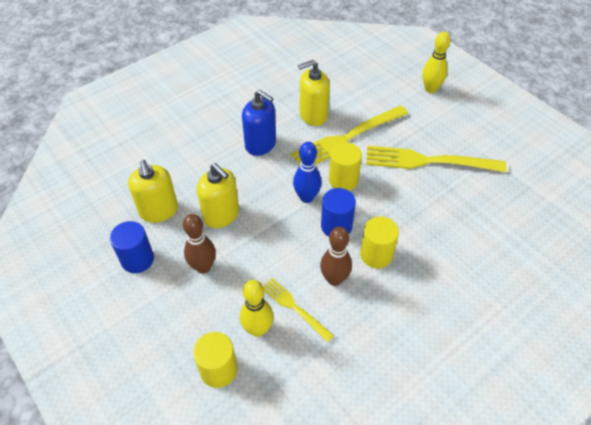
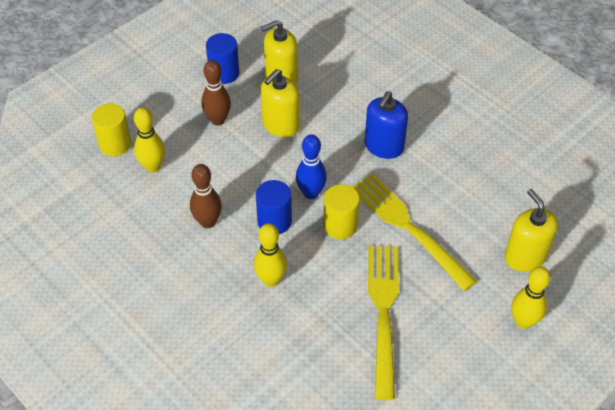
camera: 85 degrees right, 0 degrees up
yellow fork [263,278,334,342] -> none
yellow soap dispenser [298,60,330,126] -> yellow soap dispenser moved to [505,189,558,272]
yellow cylinder [360,217,399,268] -> none
none -> yellow bowling pin [254,223,287,287]

